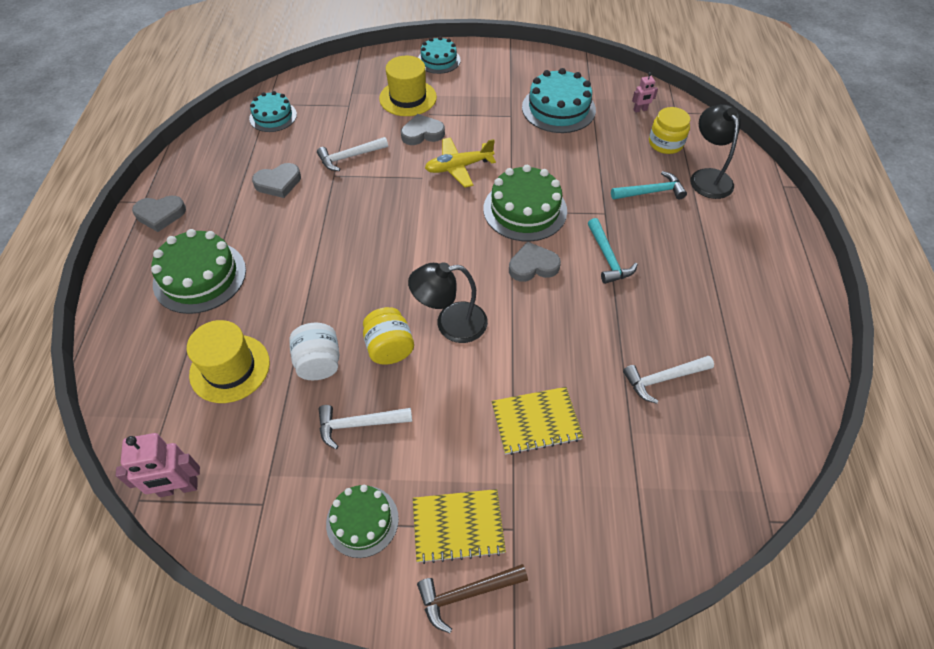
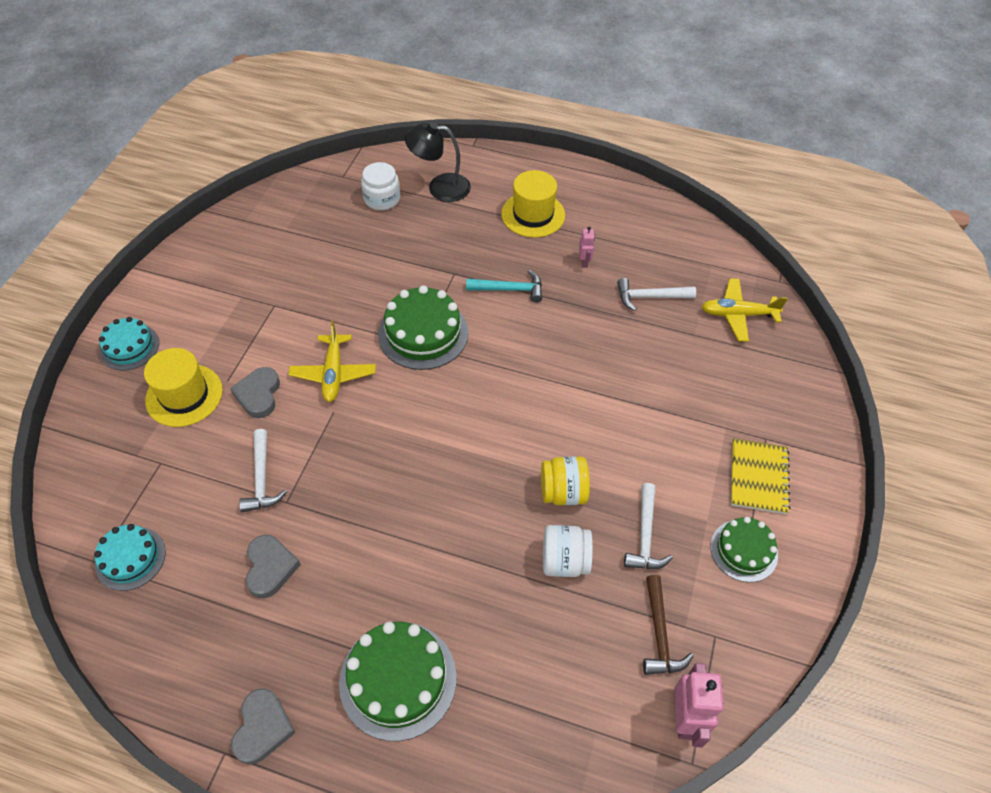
camera: 75 degrees left, 0 degrees up
yellow hat [187,320,270,403] -> yellow hat moved to [501,170,565,238]
black lamp [408,262,488,343] -> none
brown hammer [417,564,528,633] -> brown hammer moved to [643,575,693,675]
yellow notebook [492,387,583,455] -> none
grey heart [509,241,561,282] -> none
turquoise cake [522,68,596,133] -> none
turquoise hammer [611,171,687,199] -> none
white hammer [623,356,714,404] -> white hammer turned 90 degrees clockwise [617,278,696,311]
pink robot [632,73,658,113] -> pink robot moved to [579,226,595,268]
yellow jar [649,107,690,154] -> white jar [361,162,400,210]
none -> yellow plane [702,278,788,342]

